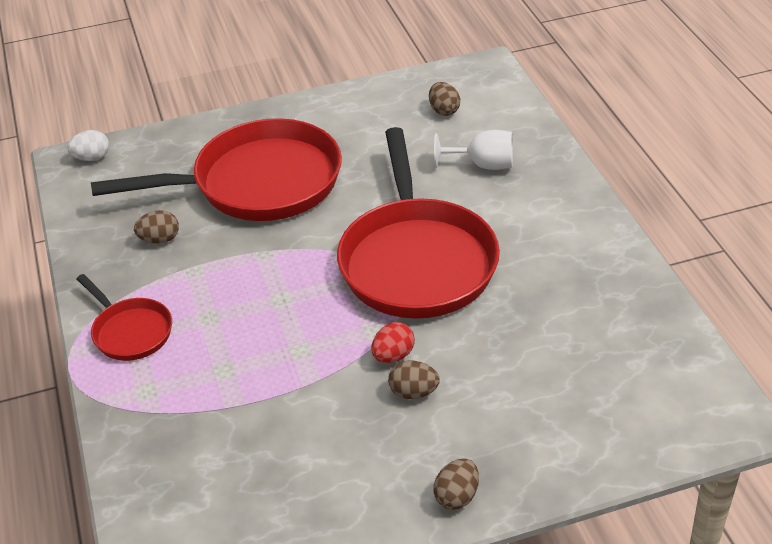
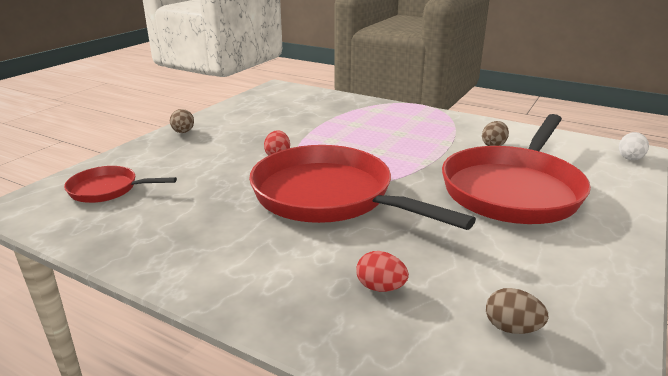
camera: 135 degrees right, 15 degrees down
red pan [77,274,172,361] -> red pan moved to [64,166,177,203]
brown egg [388,361,440,399] -> none
white goblet [434,130,513,170] -> red egg [356,251,409,292]

